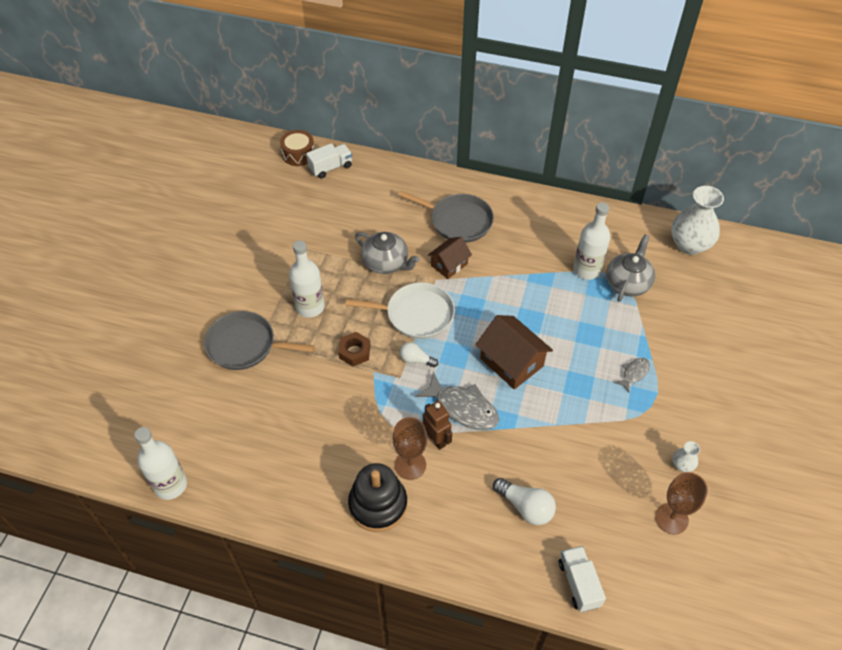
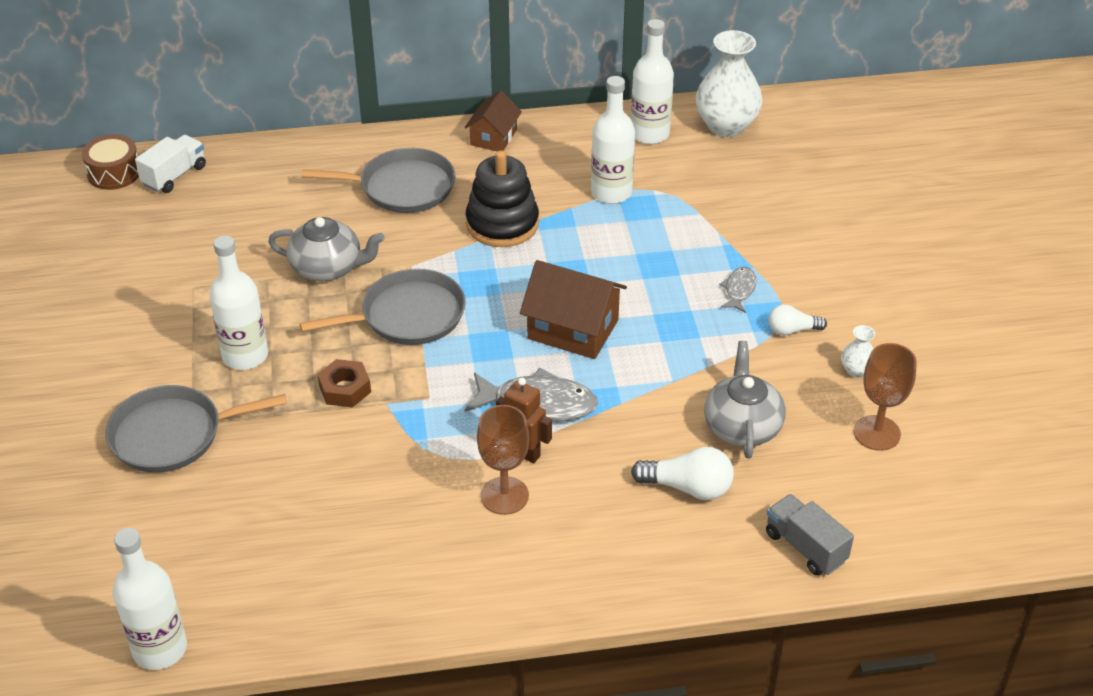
camera: 25 degrees left, 10 degrees down
white pan [346,283,455,339] -> grey pan [300,269,466,345]
black stacking toy [348,463,407,532] -> black stacking toy moved to [466,151,539,247]
white light bulb [400,342,438,367] -> white light bulb moved to [769,304,827,336]
brown house [428,237,472,279] -> brown house moved to [465,90,522,151]
white truck [559,546,606,612] -> grey truck [766,494,854,576]
grey teapot [606,235,655,302] -> grey teapot moved to [704,341,786,459]
none -> white bottle [631,19,674,144]

